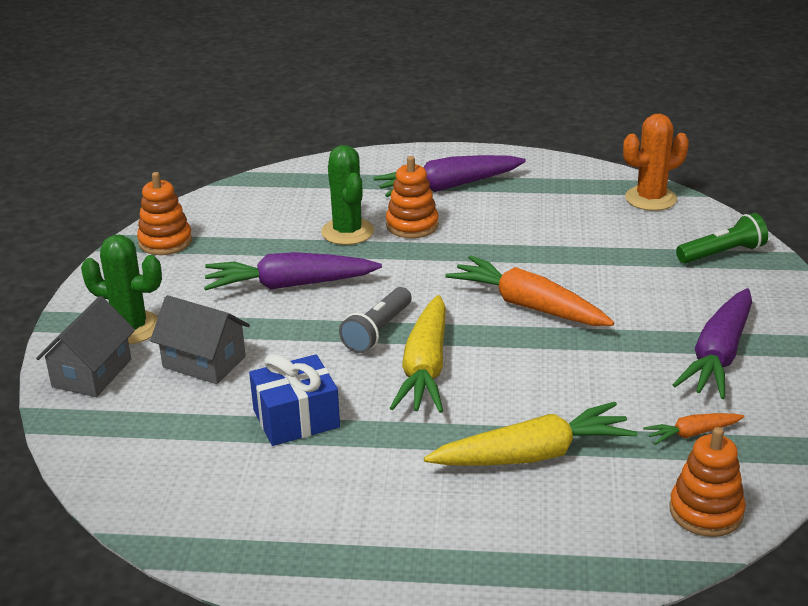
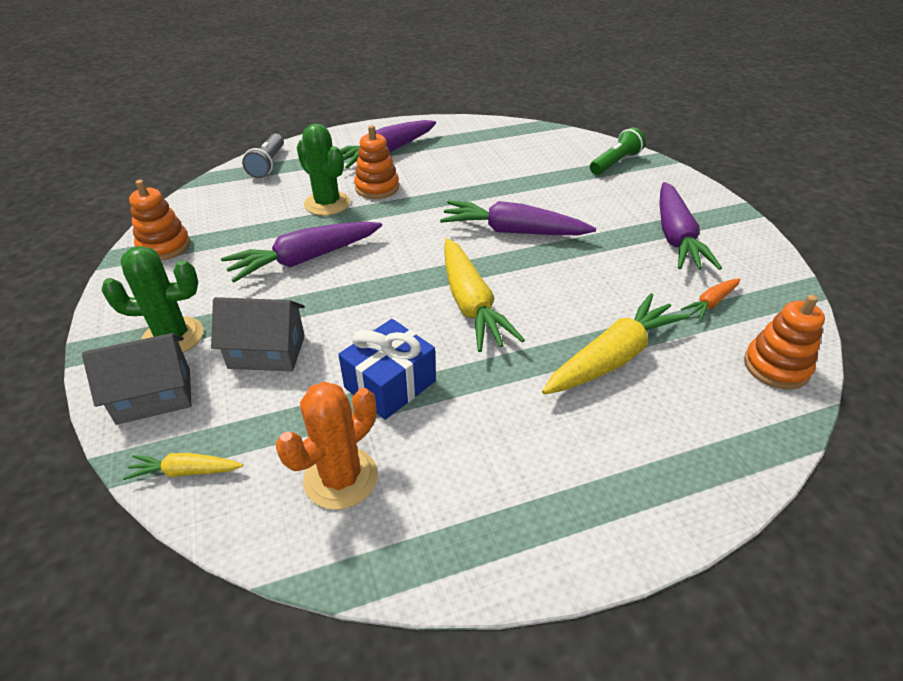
camera: 25 degrees left, 10 degrees up
grey house [36,296,135,397] -> grey house turned 75 degrees clockwise [82,333,191,425]
grey flashlight [339,287,412,353] -> grey flashlight moved to [242,134,284,178]
orange carrot [445,255,614,326] -> purple carrot [440,200,596,235]
orange cactus [623,114,689,211] -> orange cactus moved to [276,382,378,510]
none -> yellow carrot [123,453,243,480]

